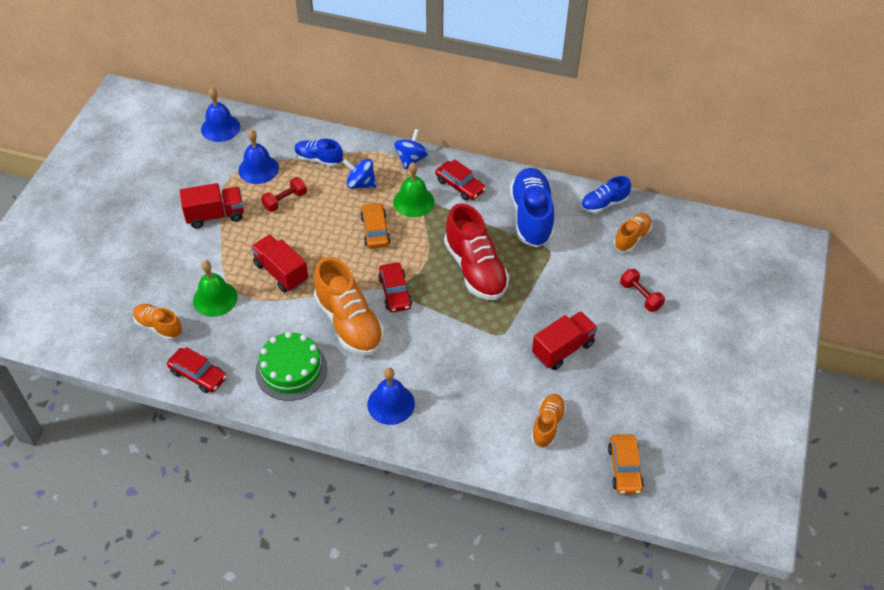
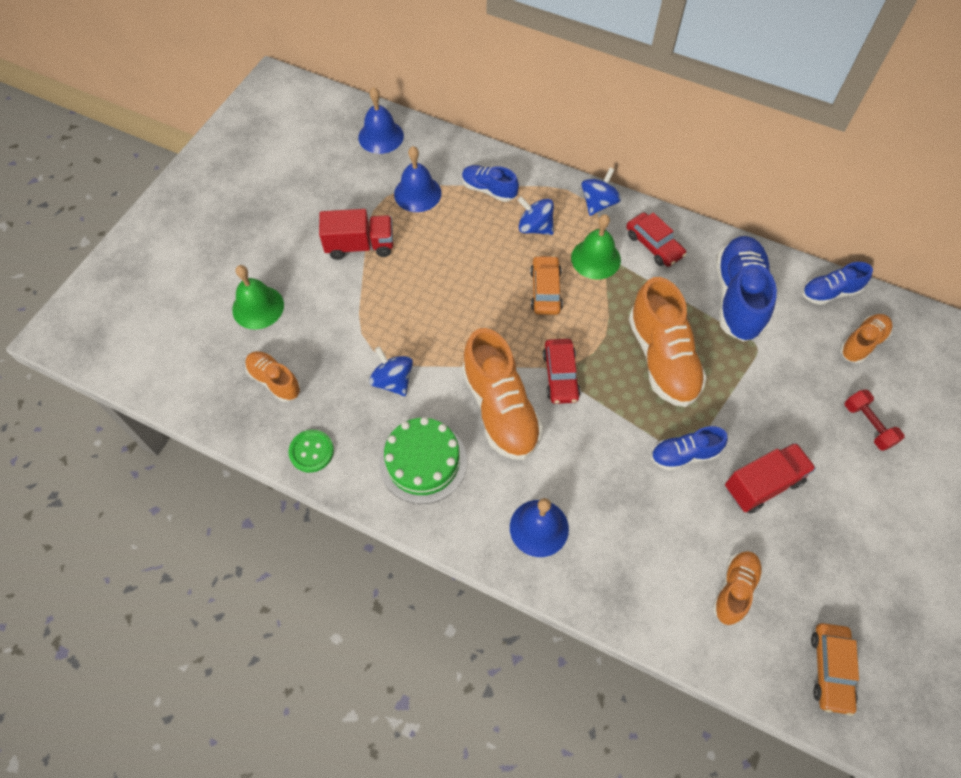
camera: 10 degrees right, 10 degrees up
red car [167,347,227,393] -> green button [288,430,334,473]
green bell [193,260,238,317] -> green bell moved to [232,265,284,330]
red truck [251,235,308,293] -> none
red dumbbell [261,177,307,212] -> none
red shoe [444,203,510,300] -> orange shoe [629,277,707,407]
none -> blue spinning top [369,346,413,396]
none -> blue shoe [651,426,728,471]

